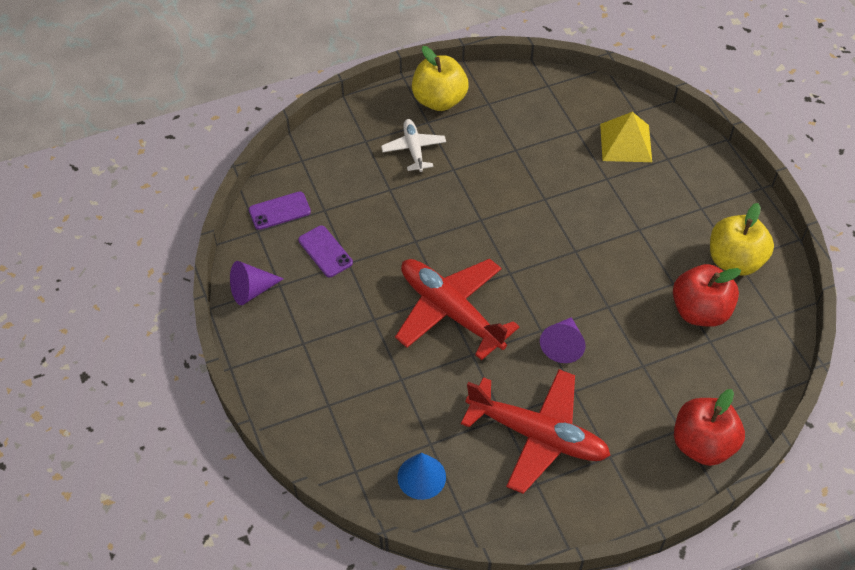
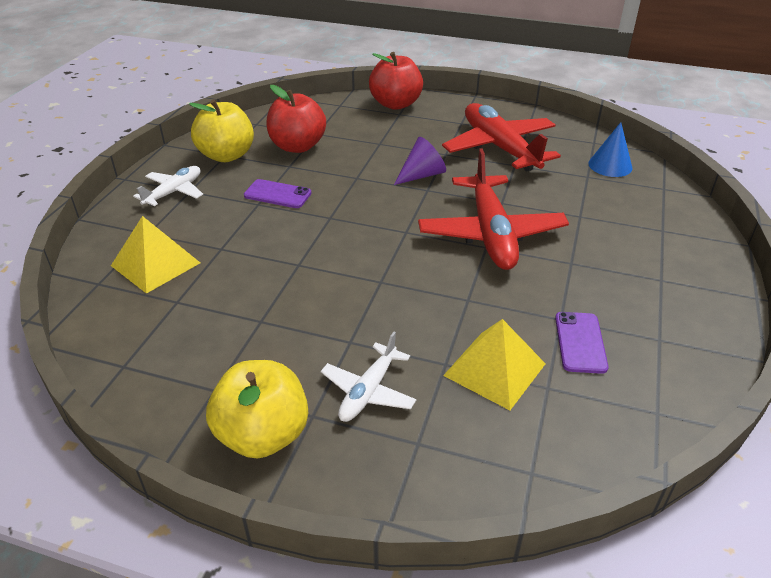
camera: 140 degrees left, 15 degrees down
purple cone [230,261,284,305] -> none
purple phone [249,191,311,230] -> purple phone moved to [244,179,311,208]
none -> white plane [133,166,203,206]
none -> yellow pyramid [443,319,546,410]

